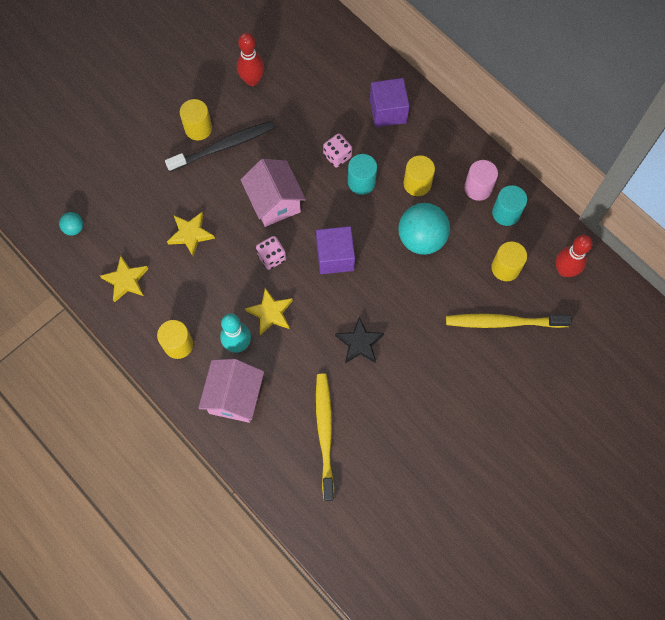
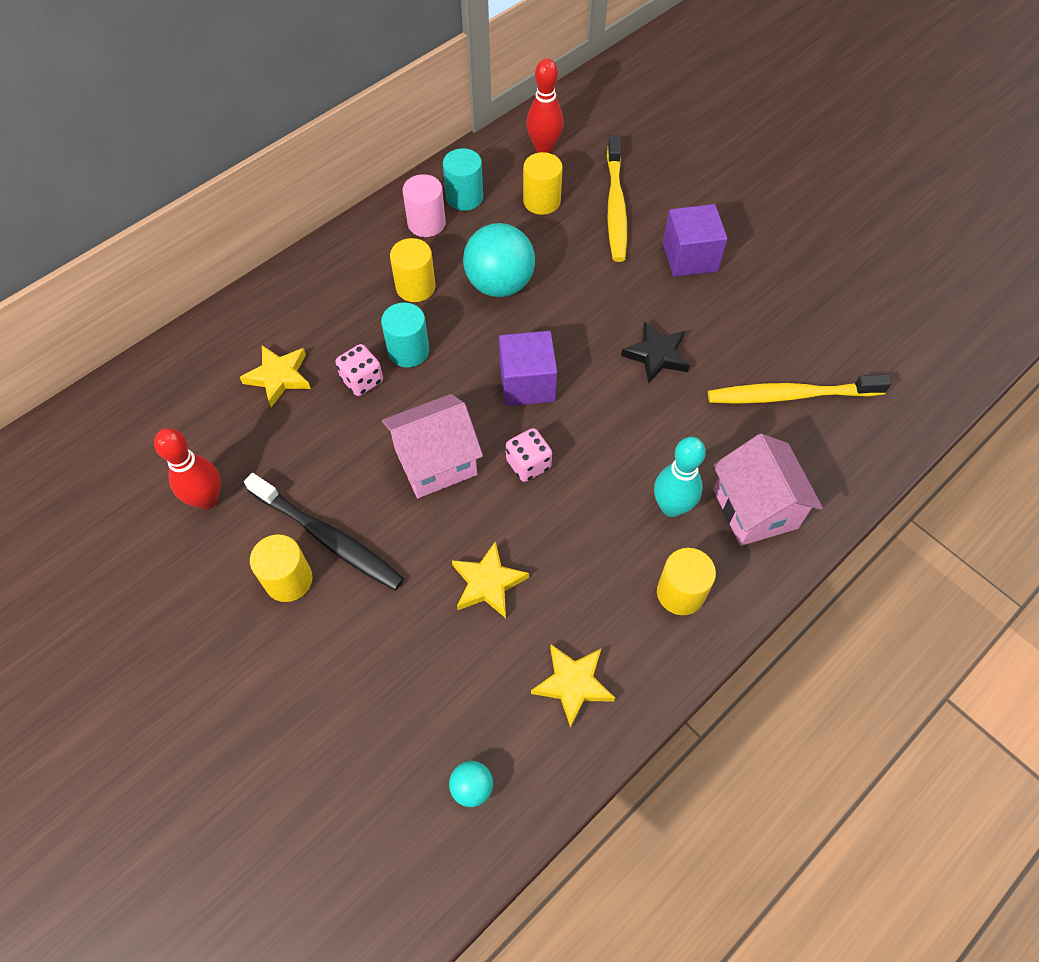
camera: 90 degrees left, 10 degrees down
black toothbrush [165,121,275,172] -> black toothbrush turned 150 degrees clockwise [244,473,404,590]
pink house [198,359,264,423] -> pink house turned 60 degrees clockwise [713,434,823,546]
yellow star [245,288,293,335] -> yellow star moved to [240,345,311,407]
purple cube [370,78,410,127] -> purple cube moved to [663,204,728,277]

